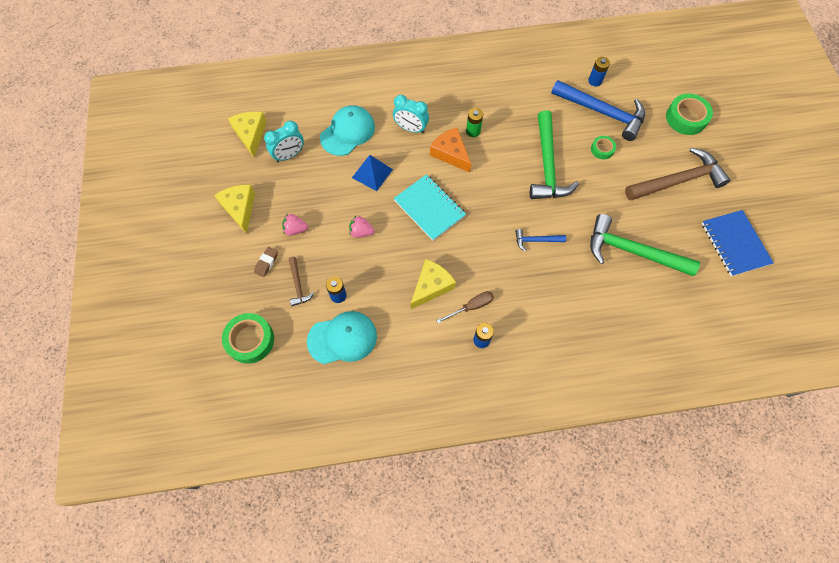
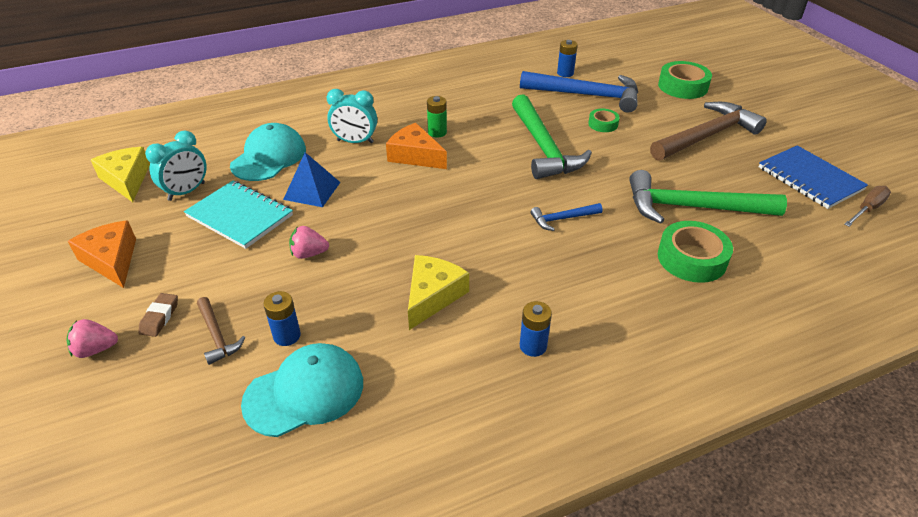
camera: 15 degrees left, 25 degrees down
yellow cheese [215,185,255,234] -> orange cheese [68,220,136,288]
green tape [222,313,274,364] -> green tape moved to [658,221,733,283]
pink strawberry [282,214,308,236] -> pink strawberry moved to [66,319,118,358]
turquoise notebook [394,174,466,241] -> turquoise notebook moved to [184,181,293,249]
brown screwdriver [436,291,494,323] -> brown screwdriver moved to [844,186,891,227]

